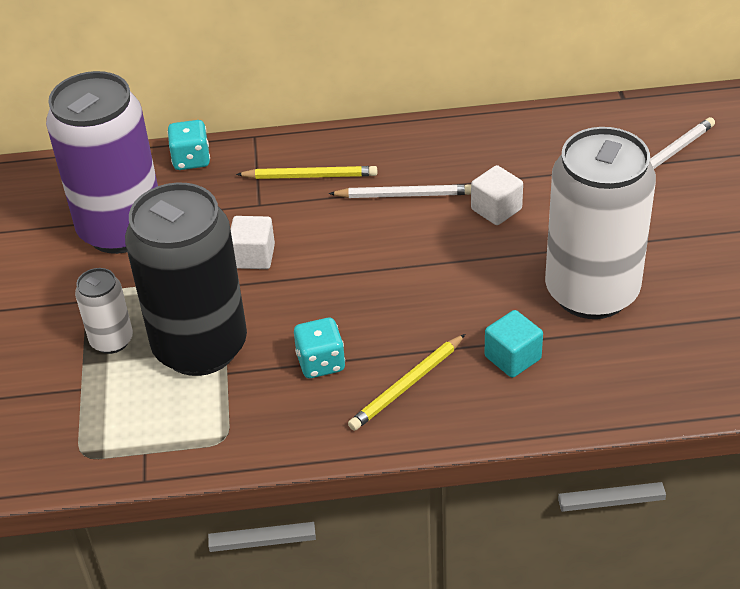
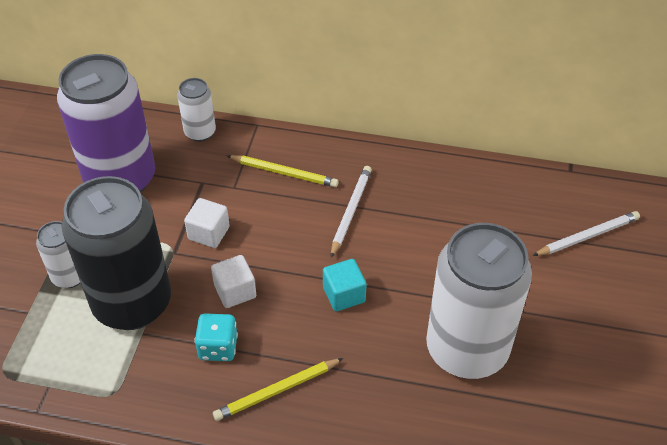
camera: 15 degrees right, 5 degrees up
turquoise dice [167,120,210,170] -> white can [177,78,216,142]
white pencil [329,184,471,198] -> white pencil turned 90 degrees counterclockwise [331,166,372,257]
white cube [471,165,523,225] -> white cube moved to [211,255,256,308]
turquoise cube [484,310,543,378] -> turquoise cube moved to [323,259,367,311]

